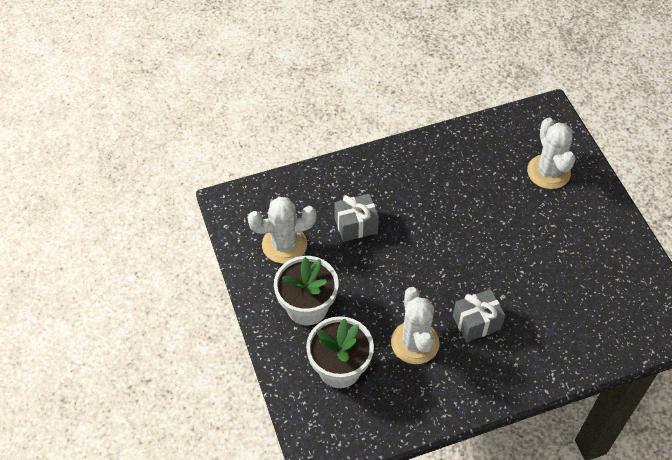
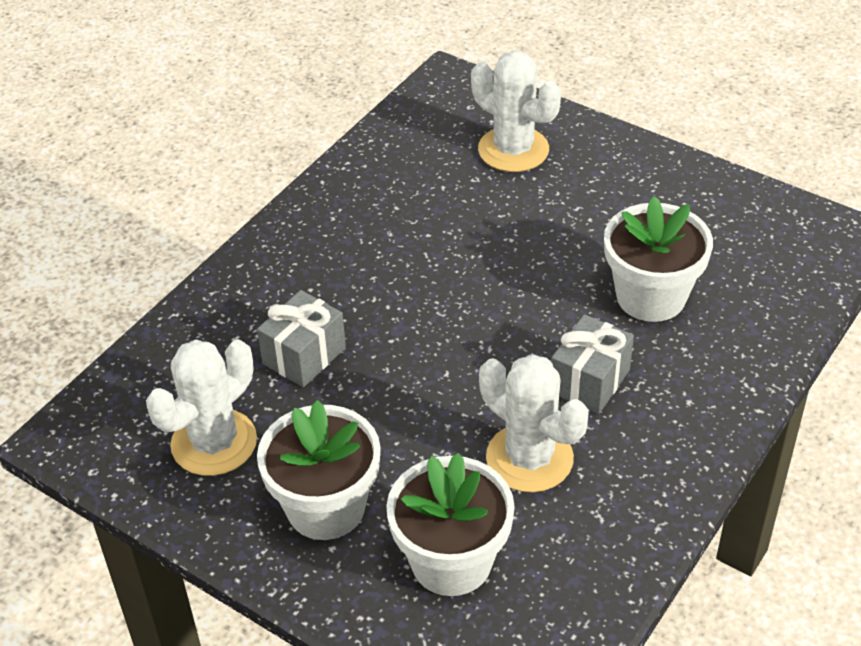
camera: 35 degrees left, 10 degrees down
none -> white flower pot [604,196,713,322]

